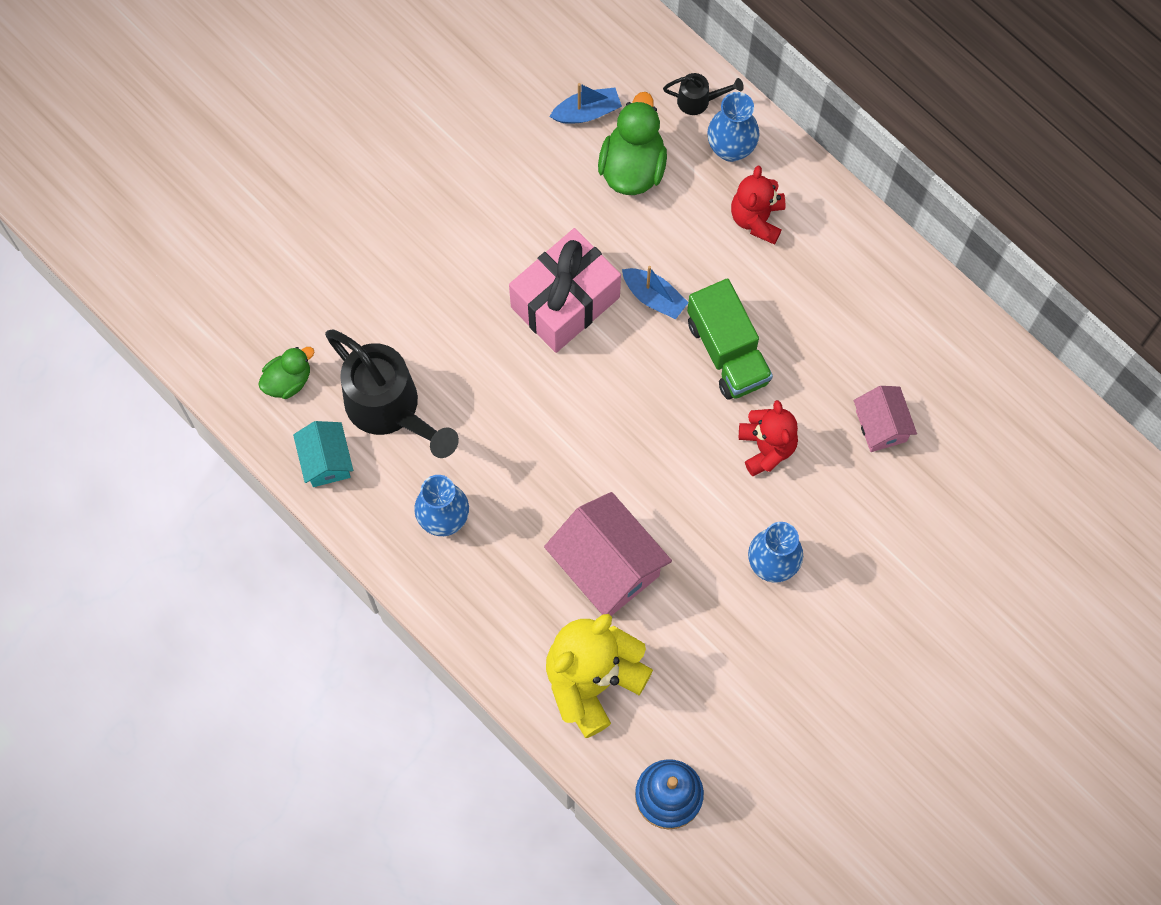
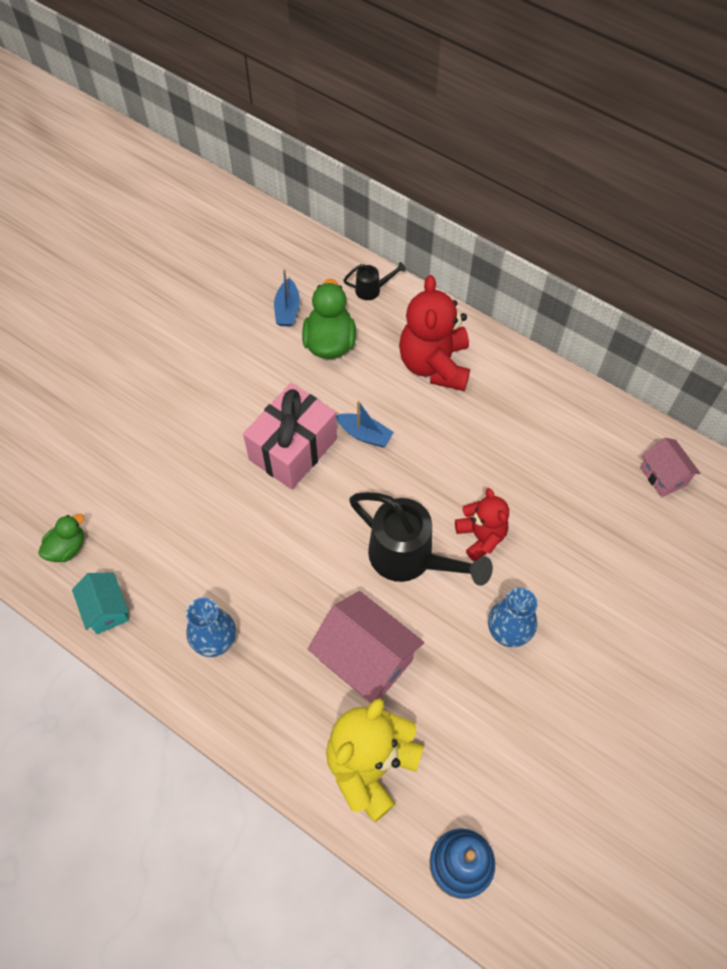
camera: 10 degrees left, 10 degrees down
black watering can [325,330,459,458] -> black watering can moved to [349,492,493,586]
blue boat [549,83,622,123] -> blue boat turned 120 degrees clockwise [274,269,300,326]
green truck [687,278,773,400] -> none
blue vase [707,92,760,162] -> none
red teddy bear [731,166,785,245] -> red teddy bear [399,275,470,391], size x1.64
pink house [854,386,917,452] -> pink house moved to [640,438,701,497]

